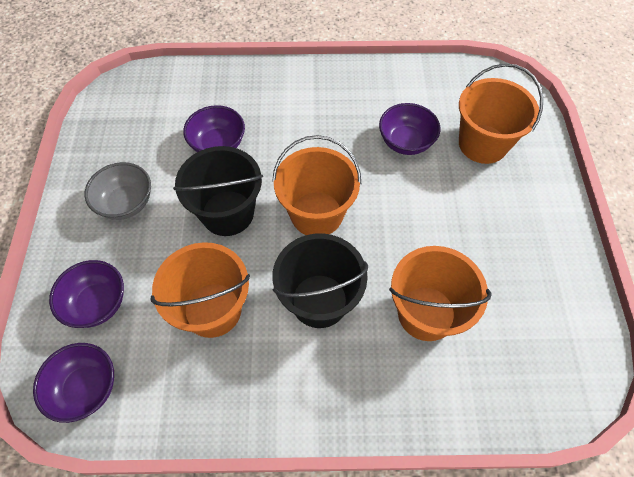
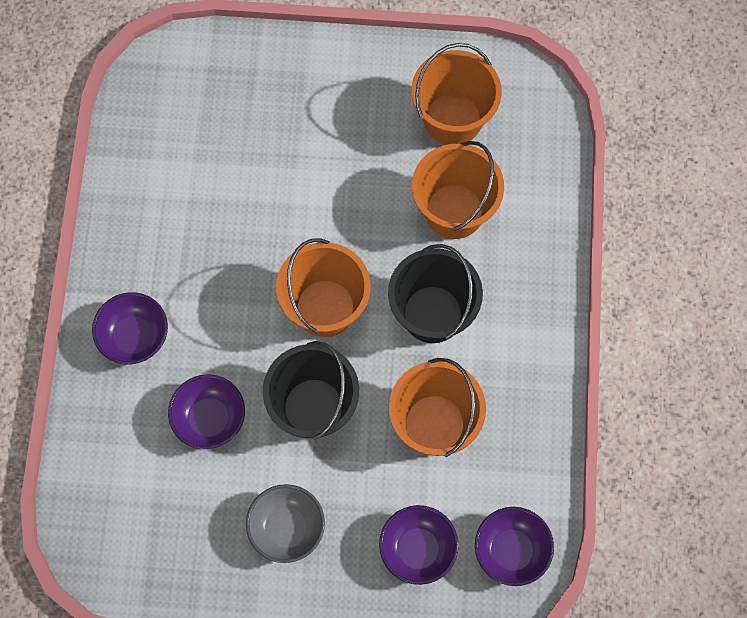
camera: 85 degrees left, 10 degrees up
purple bowl [379,103,440,155] -> purple bowl moved to [92,292,168,364]
orange bucket [459,63,543,164] -> orange bucket moved to [411,43,502,145]

